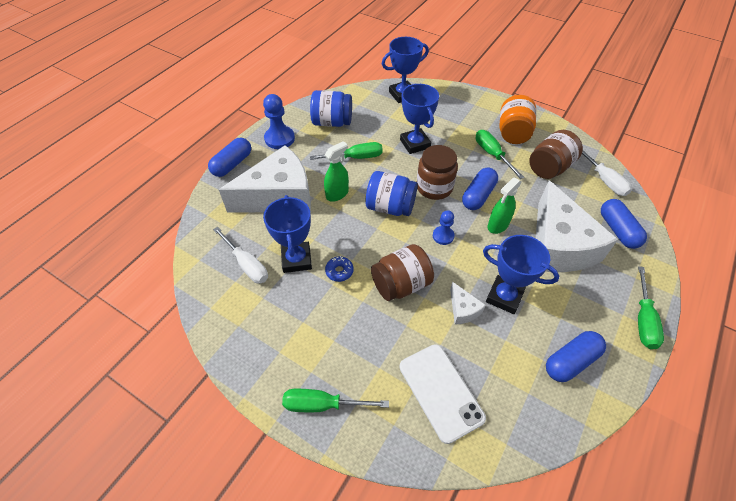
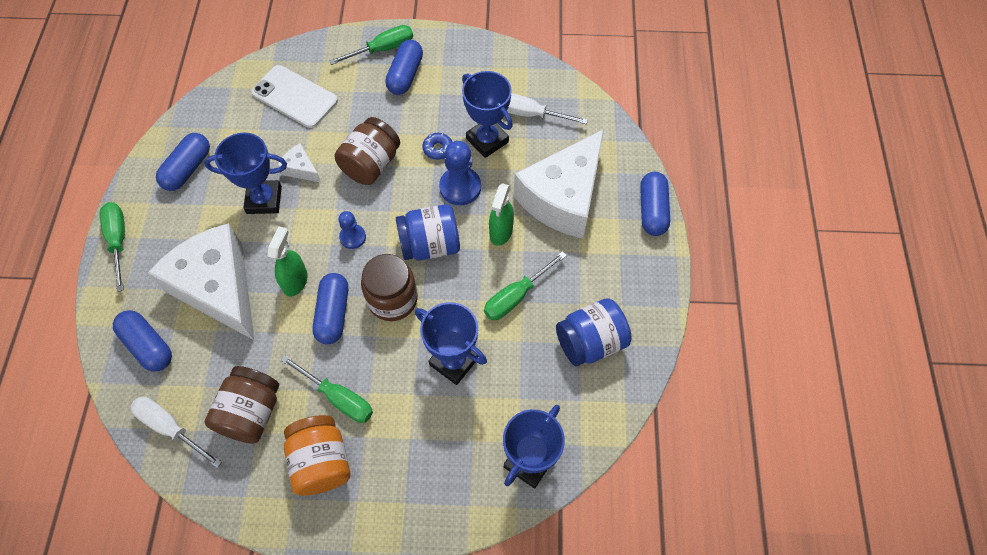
camera: 150 degrees right, 10 degrees up
blue pawn [263,94,295,149] -> blue pawn moved to [439,141,481,205]
none -> blue capsule [385,40,423,95]

